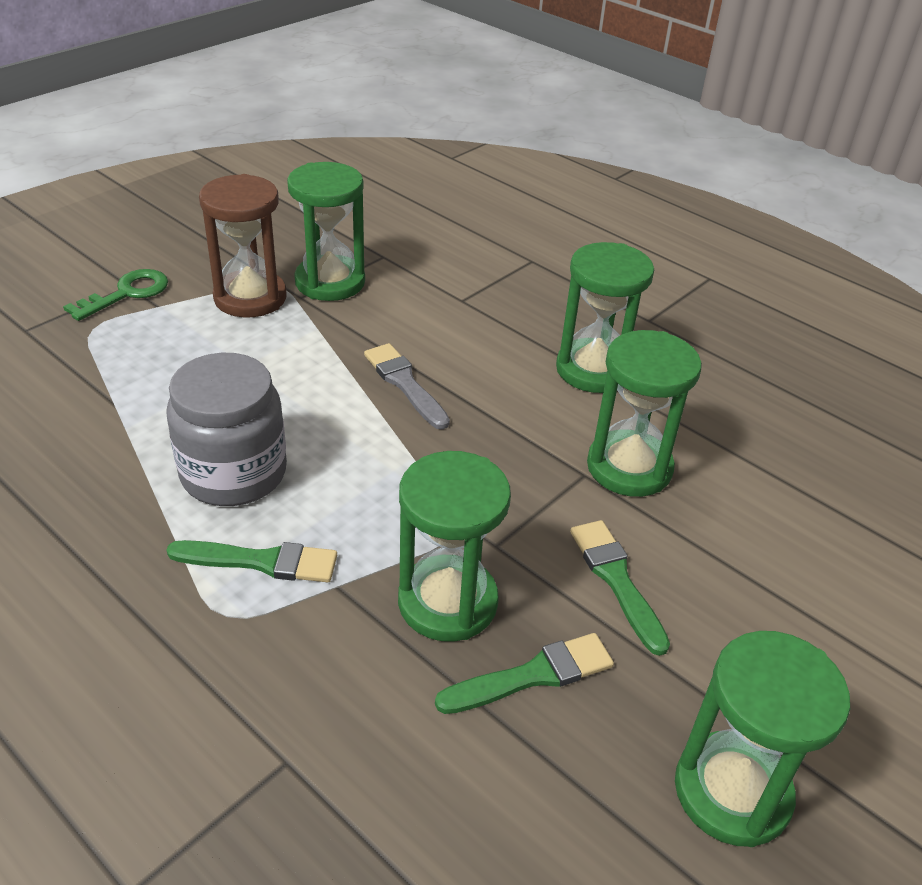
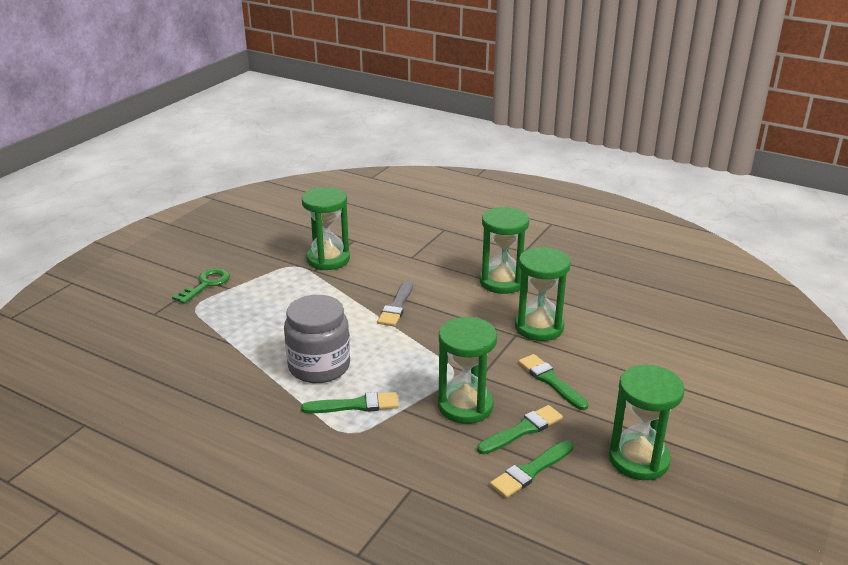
camera: 10 degrees left, 10 degrees down
brown hourglass [199,174,286,318] -> none
grey brush [364,343,450,430] -> grey brush turned 120 degrees counterclockwise [377,280,413,326]
none -> green brush [490,440,574,498]

